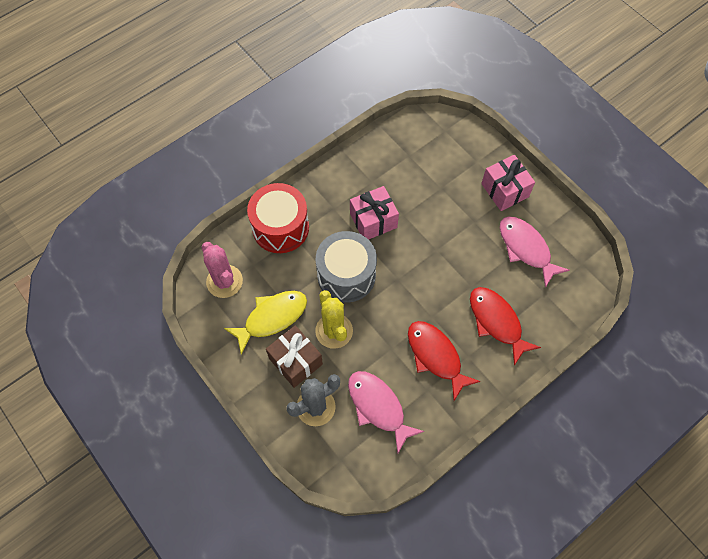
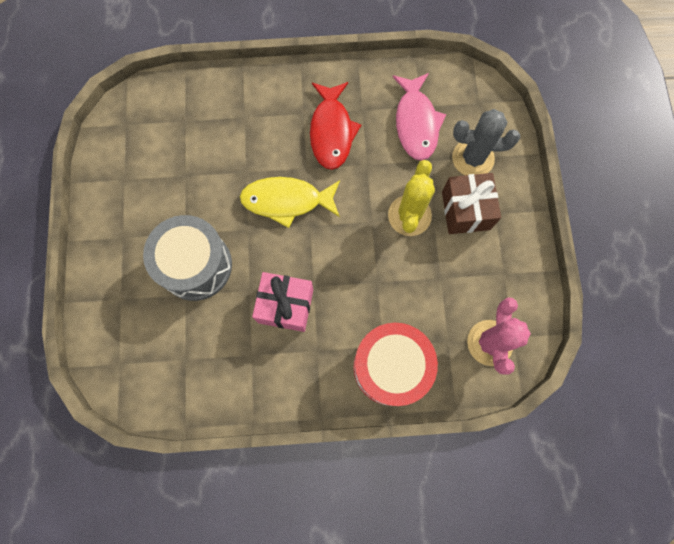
camera: 145 degrees left, 10 degrees up
yellow fish [224,291,307,355] -> yellow fish moved to [240,177,340,228]
grey drum [316,231,377,302] -> grey drum moved to [143,215,232,301]
red fish [470,287,541,365] -> none
pink gift [481,155,535,211] -> none
pink fish [500,216,570,288] -> none

